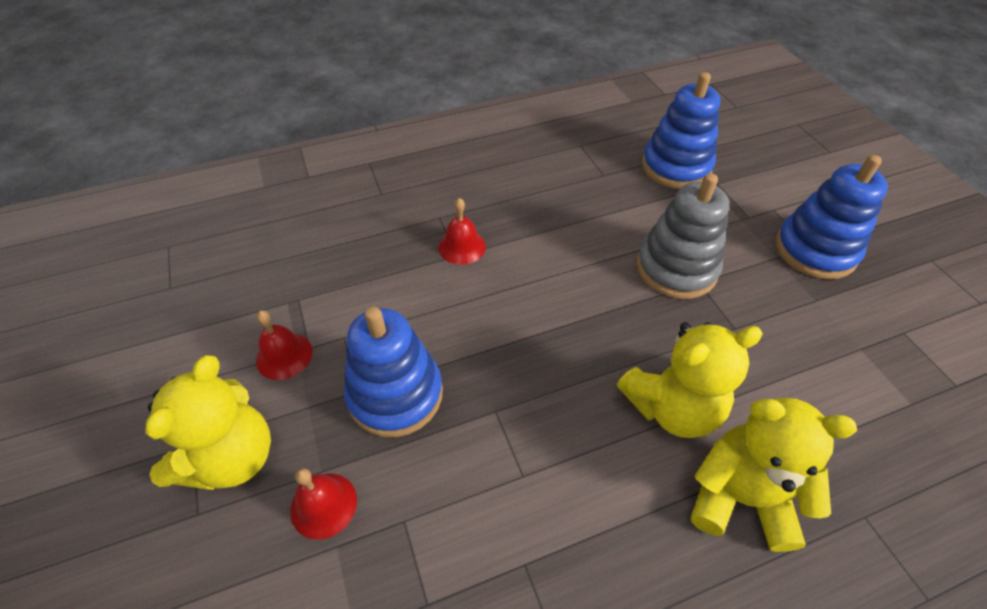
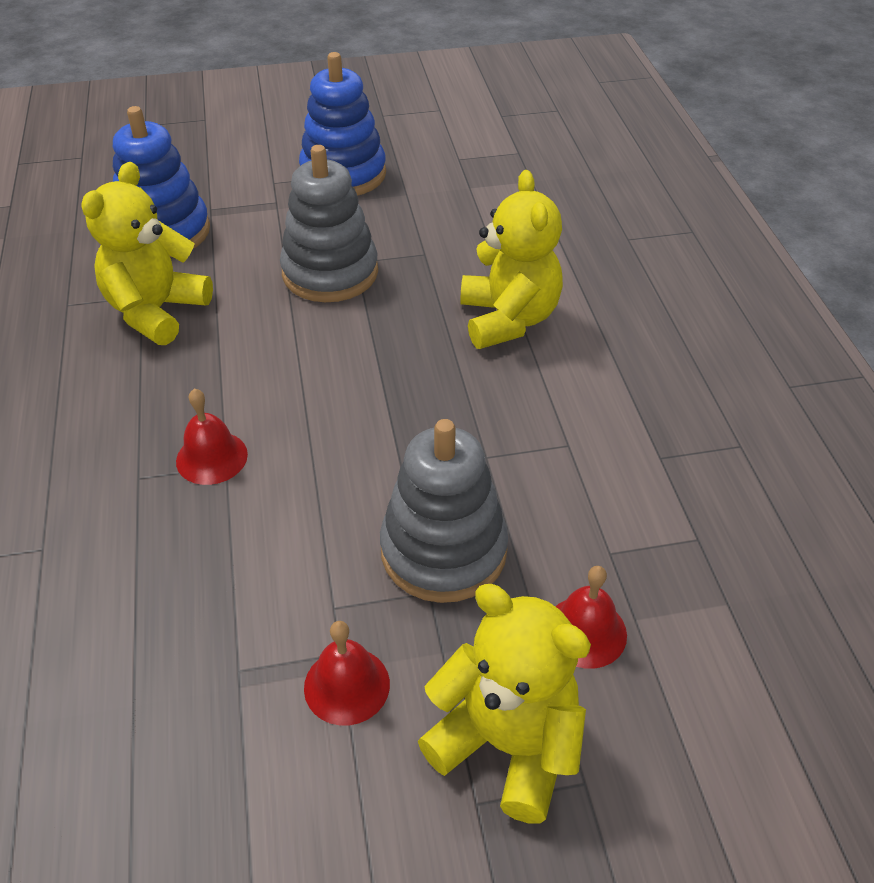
camera: 80 degrees left, 5 degrees down
blue stacking toy [344,307,443,437] -> grey stacking toy [380,419,508,603]
yellow teddy bear [690,398,857,552] -> yellow teddy bear moved to [81,162,213,345]

